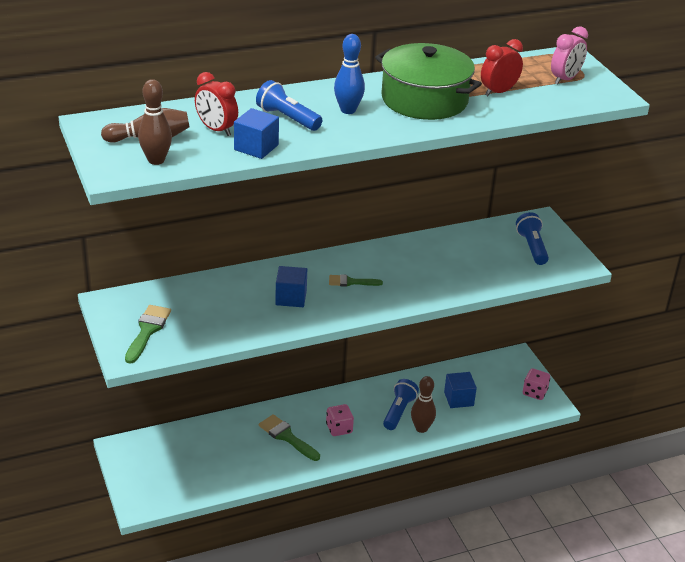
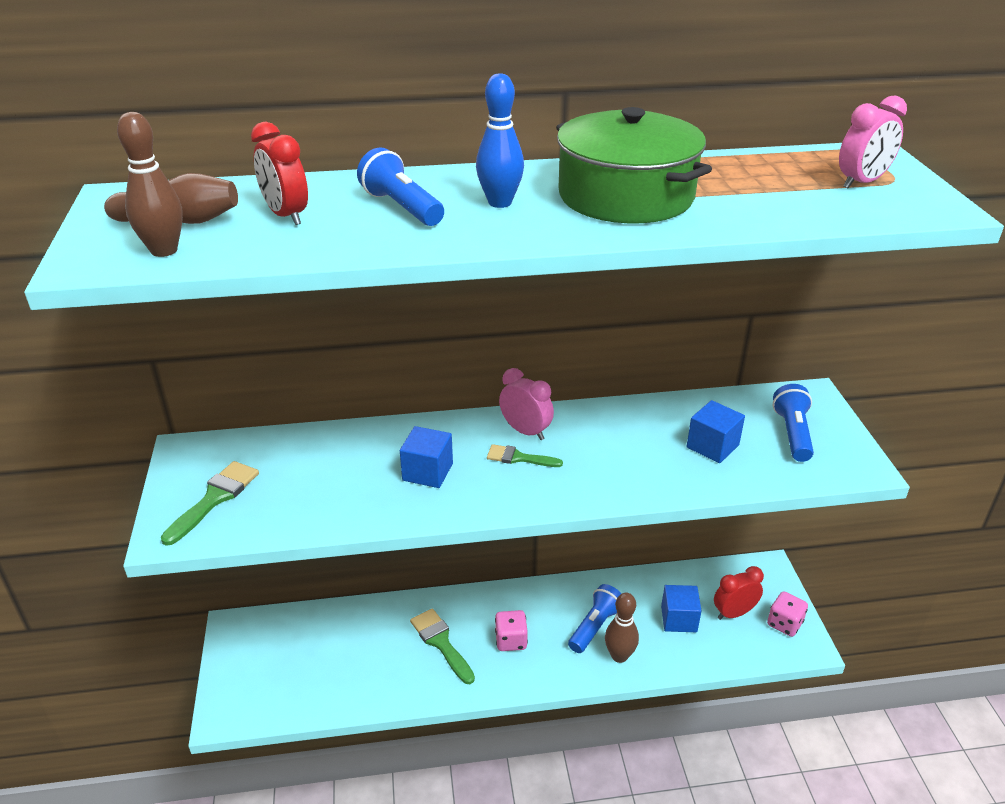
camera: 15 degrees right, 0 degrees up
blue cube [234,108,279,159] -> blue cube moved to [687,400,745,463]
red clock [481,39,523,96] -> red clock moved to [714,566,764,620]
none -> pink clock [499,368,554,440]

